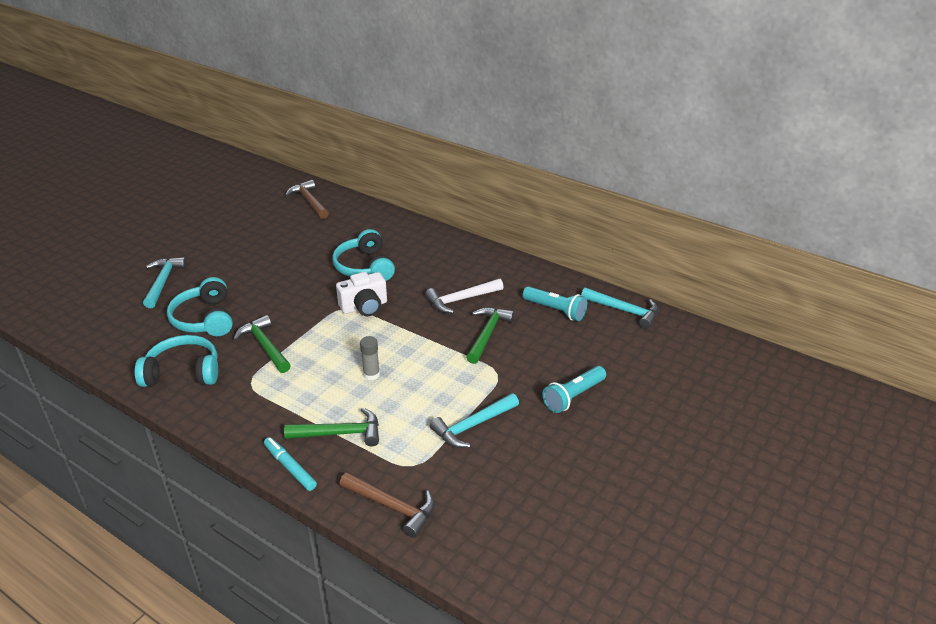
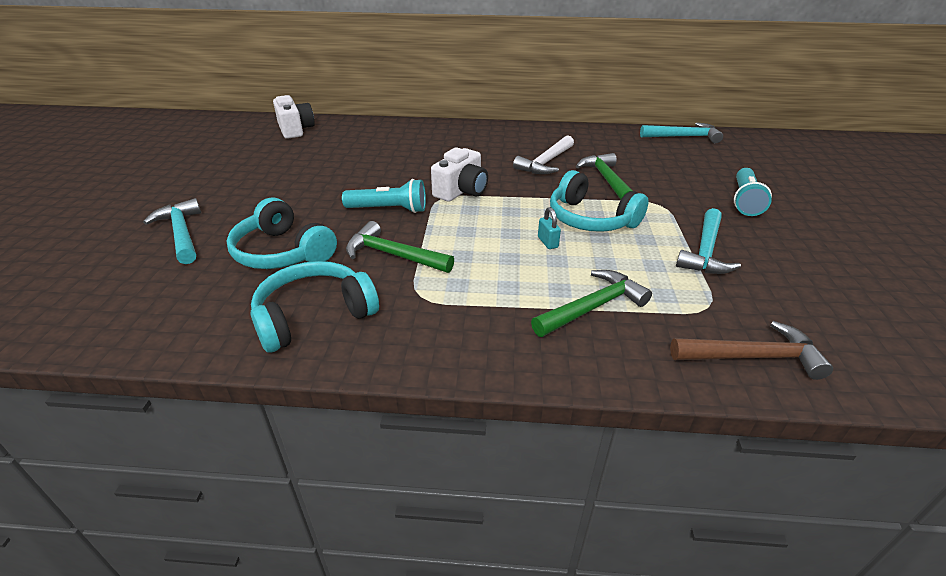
camera: 30 degrees left, 0 degrees up
turquoise marker [264,437,317,491] -> none
brown hammer [286,180,329,219] -> white camera [273,95,315,139]
turquoise headphones [332,229,395,281] -> turquoise headphones moved to [550,170,649,232]
grey glue stick [360,336,380,380] -> turquoise padlock [538,207,561,249]
turquoise flashlight [523,286,587,321] -> turquoise flashlight moved to [342,179,426,213]

